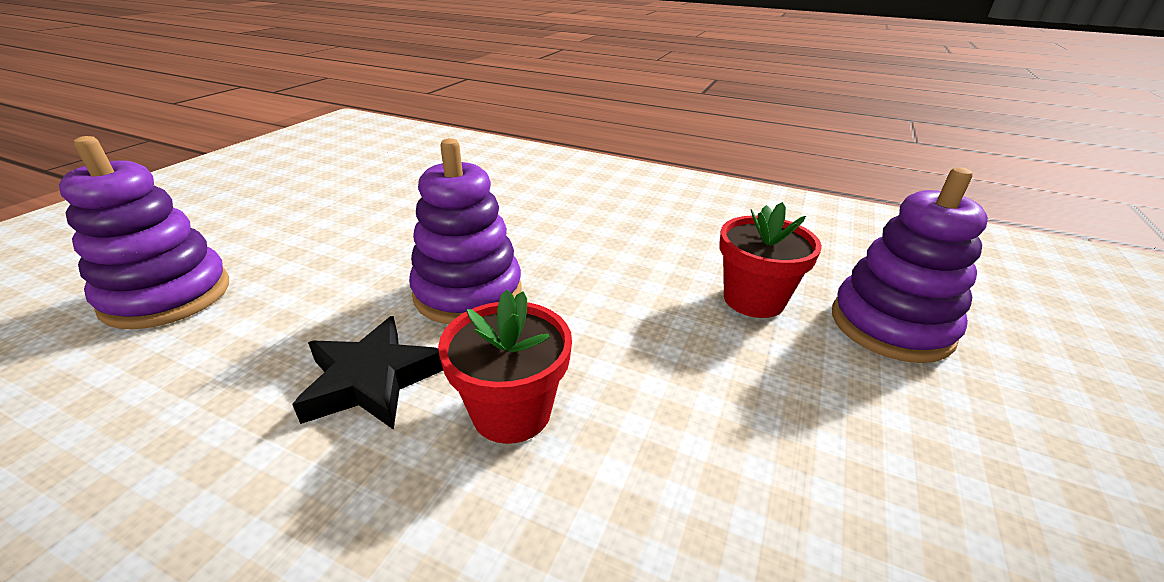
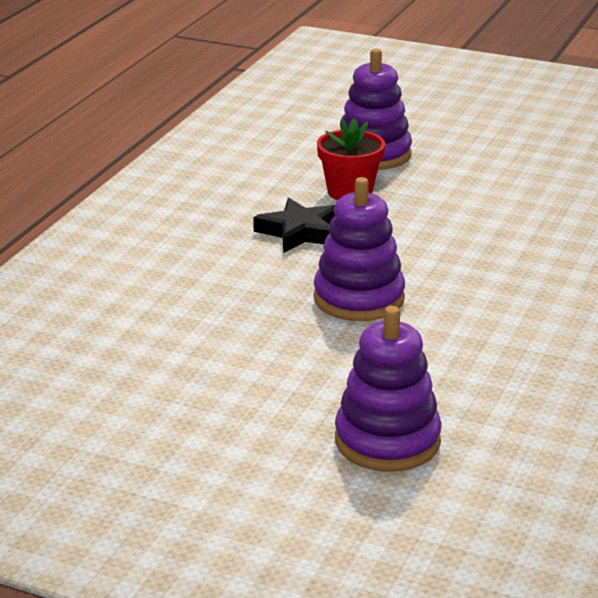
camera: 90 degrees left, 5 degrees down
black star [292,316,444,430] -> black star moved to [253,198,335,253]
red flower pot [438,290,572,444] -> none

